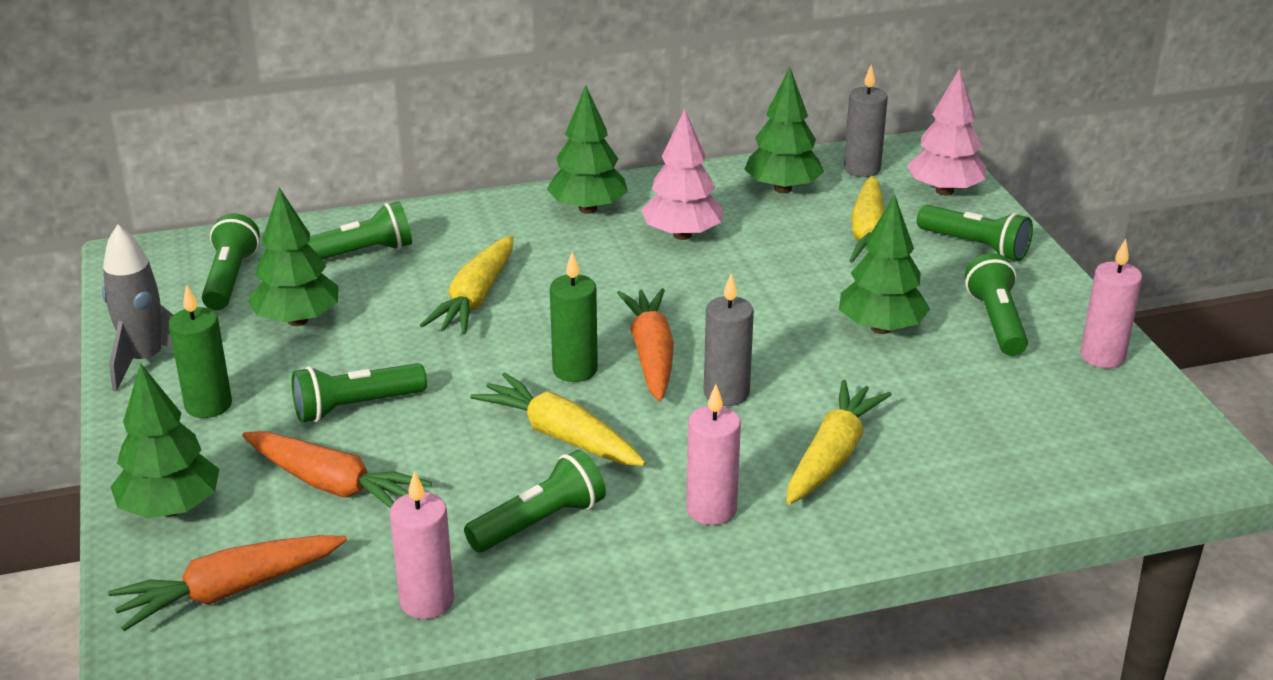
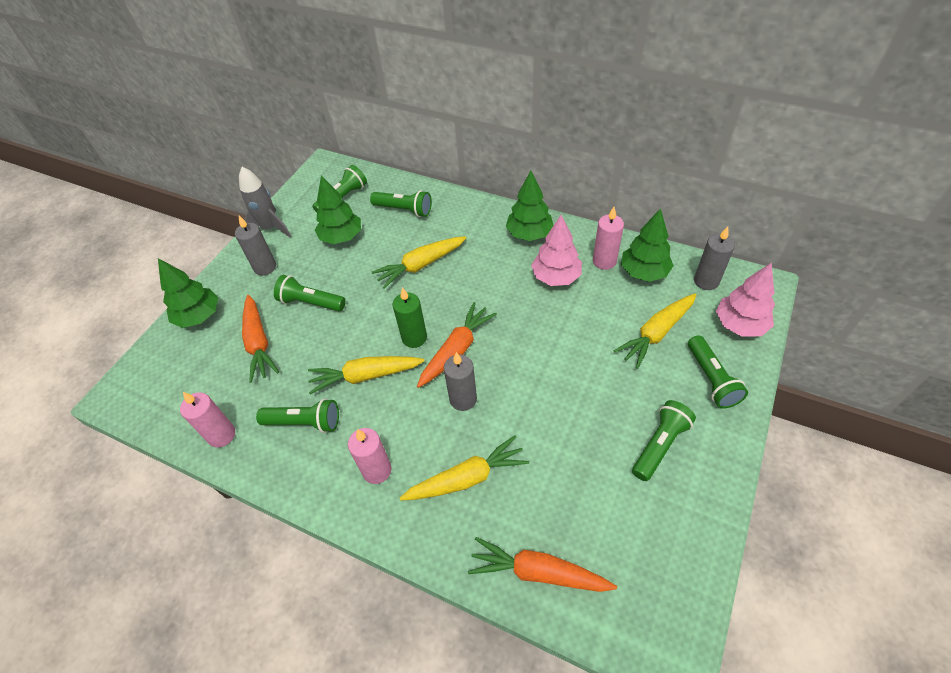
camera: 45 degrees right, 20 degrees up
orange carrot [108,535,347,631] -> orange carrot moved to [468,537,617,592]
green candle [169,285,232,418] -> grey candle [235,216,276,276]
yellow carrot [470,372,646,466] -> yellow carrot turned 90 degrees counterclockwise [308,356,424,394]
green tree [839,195,930,334] -> none
pink candle [1080,239,1142,368] -> pink candle moved to [593,207,624,270]

